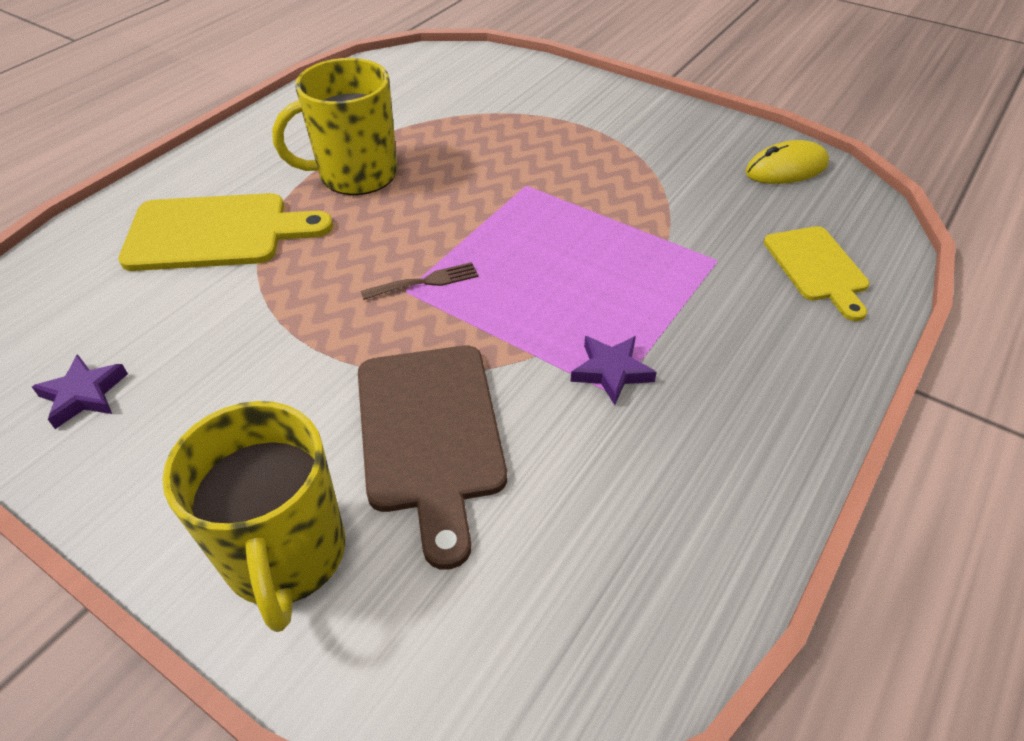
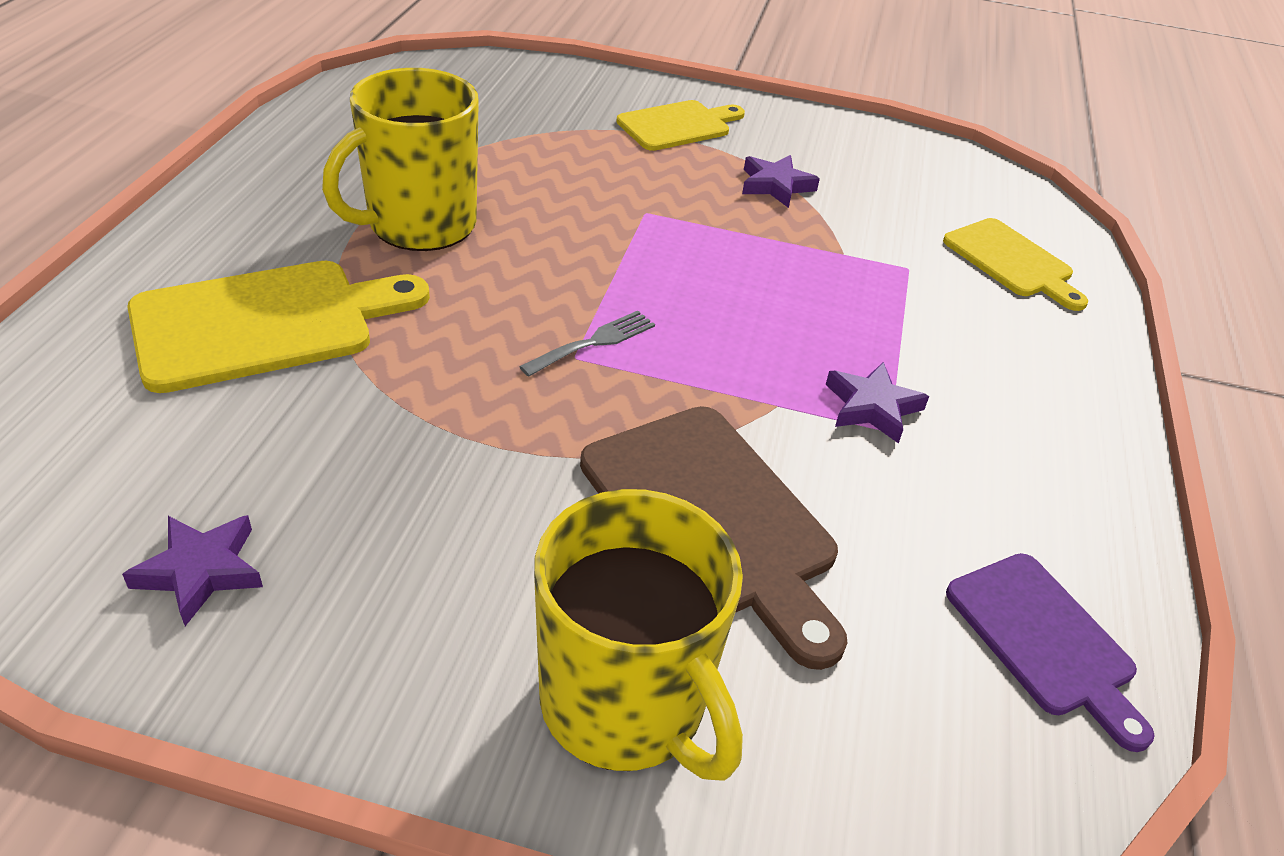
camera: 25 degrees left, 5 degrees down
brown fork [361,262,478,300] -> grey fork [519,311,655,377]
yellow mouse [745,140,829,184] -> none
none -> yellow cutting board [617,100,745,151]
none -> purple star [742,155,820,208]
none -> purple cutting board [946,553,1155,752]

